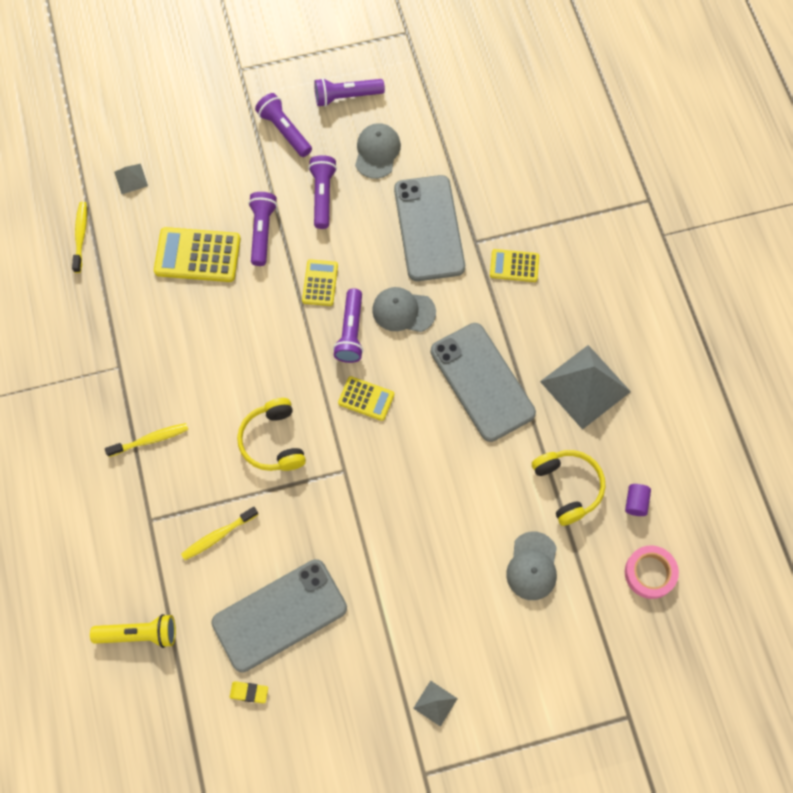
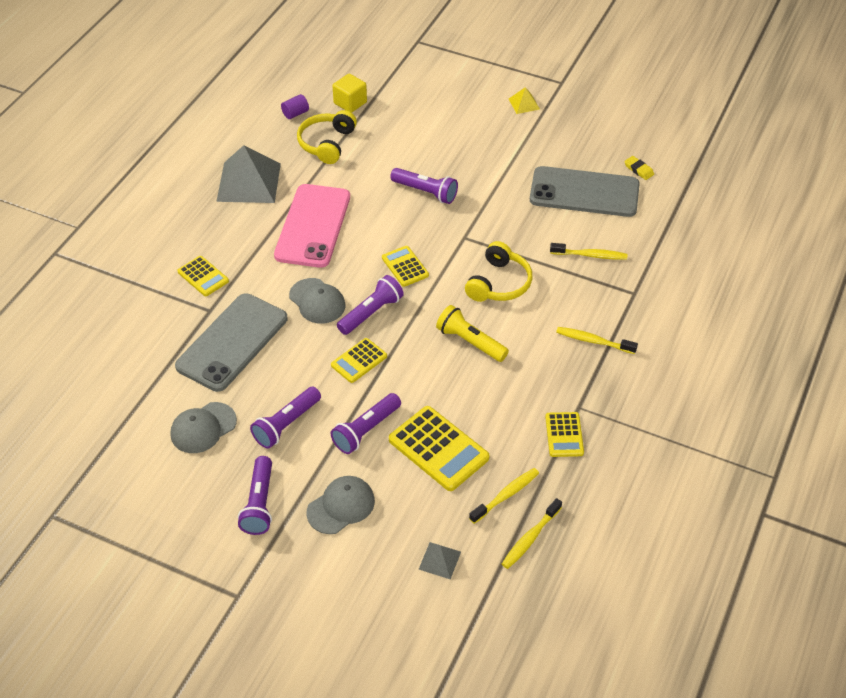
camera: 140 degrees left, 20 degrees down
yellow flashlight [90,614,176,648] -> yellow flashlight moved to [436,305,509,362]
purple flashlight [314,78,385,107] -> purple flashlight moved to [390,168,458,204]
grey pyramid [413,680,458,727] -> yellow pyramid [509,87,540,114]
grey phone [431,323,536,442] -> pink phone [274,184,350,268]
grey cap [506,531,557,600] -> grey cap moved to [307,476,375,534]
pink tape [625,545,679,599] -> none
none -> yellow cube [332,74,367,113]
none -> yellow toothbrush [469,468,539,524]
none -> yellow calculator [545,412,584,457]

